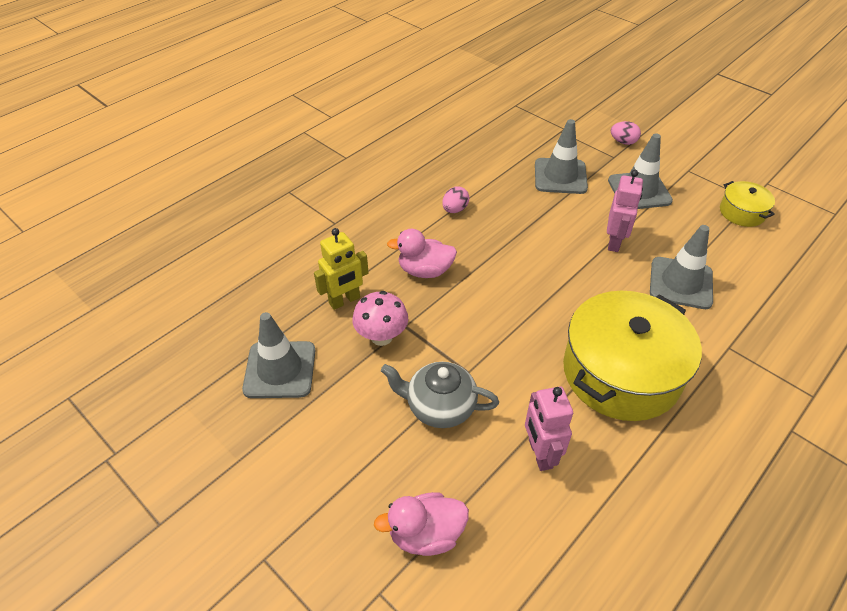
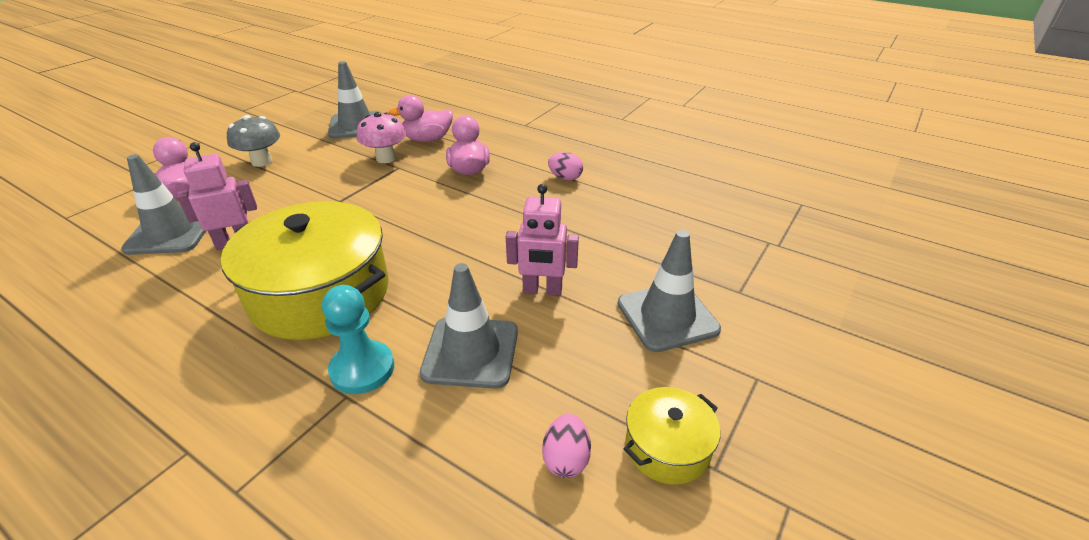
camera: 80 degrees right, 10 degrees down
yellow robot [314,228,369,310] -> pink duck [389,95,453,142]
grey teapot [381,362,499,428] -> none
grey traffic cone [535,119,588,194] -> grey traffic cone moved to [121,154,206,255]
pink egg [611,121,641,145] -> pink egg moved to [542,414,591,478]
none -> grey mushroom [227,115,280,167]
none -> turquoise pawn [322,285,394,394]

